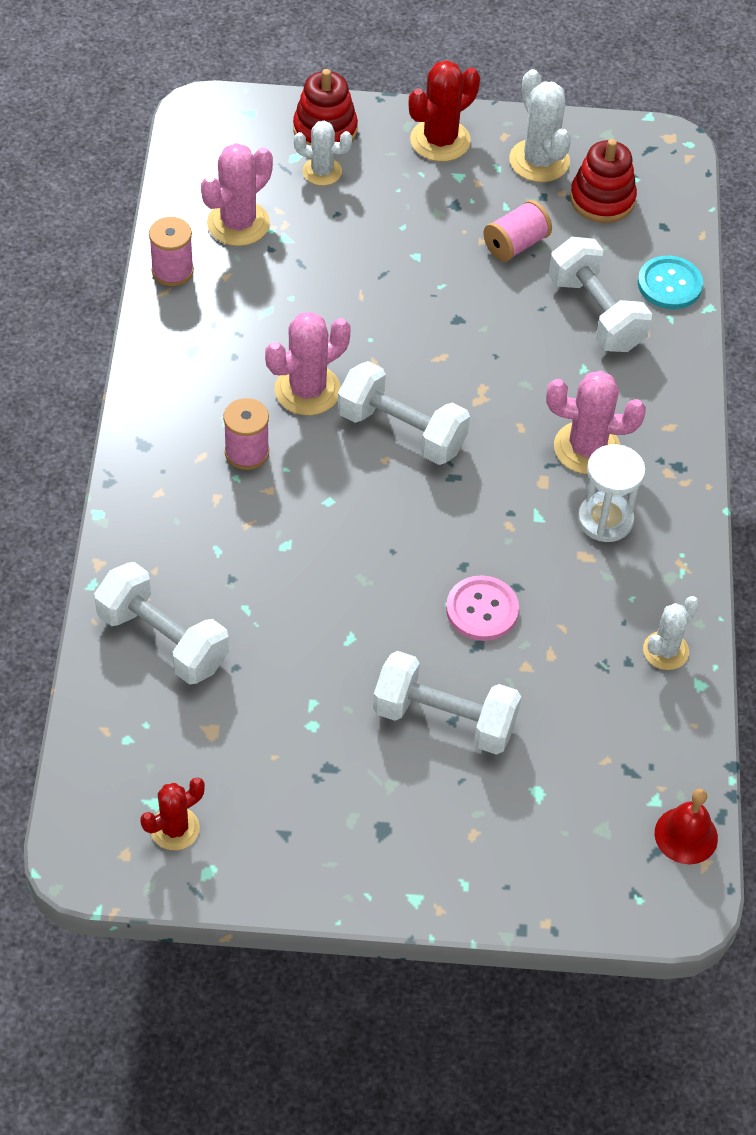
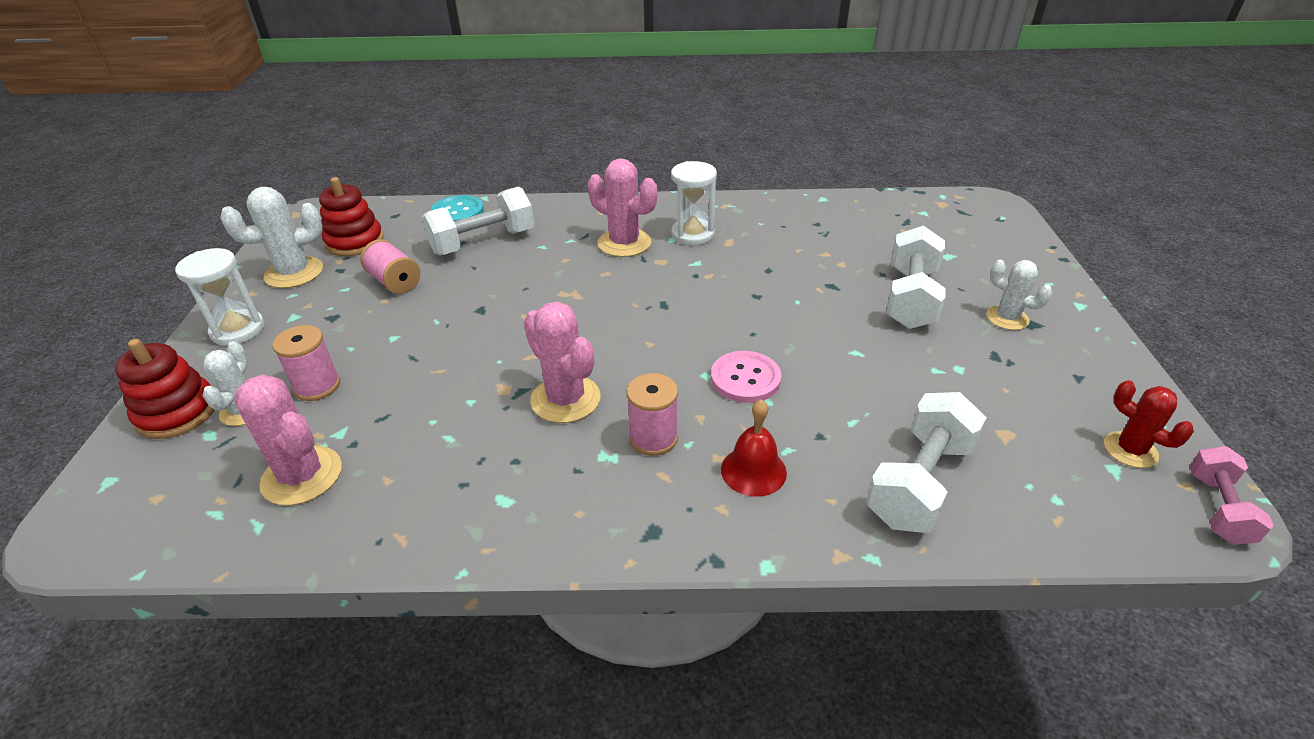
camera: 90 degrees left, 15 degrees down
pink spool [149,217,194,286] -> pink spool moved to [272,325,340,401]
white dumbbell [337,361,470,465] -> none
red cactus [408,60,480,162] -> white hourglass [175,248,265,345]
pink button [446,575,519,641] -> pink button moved to [711,351,781,403]
pink cactus [546,371,646,474] -> pink cactus turned 60 degrees counterclockwise [588,158,657,257]
white cactus [643,596,699,670] -> white cactus moved to [987,260,1053,330]
red bell [655,789,718,864] -> red bell moved to [721,399,787,497]
none -> pink dumbbell [1190,446,1274,545]

